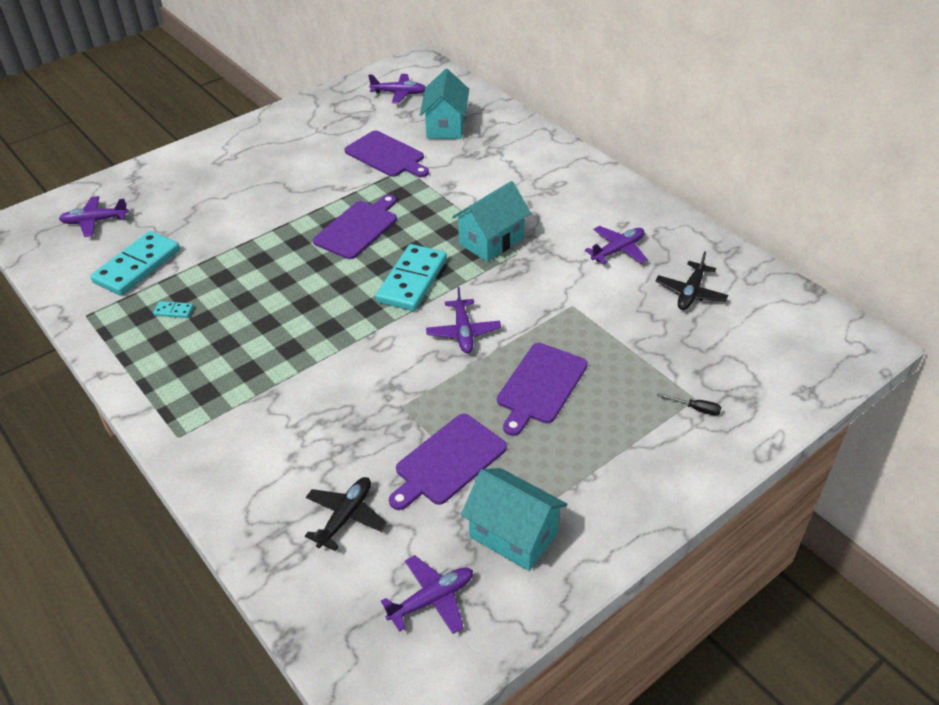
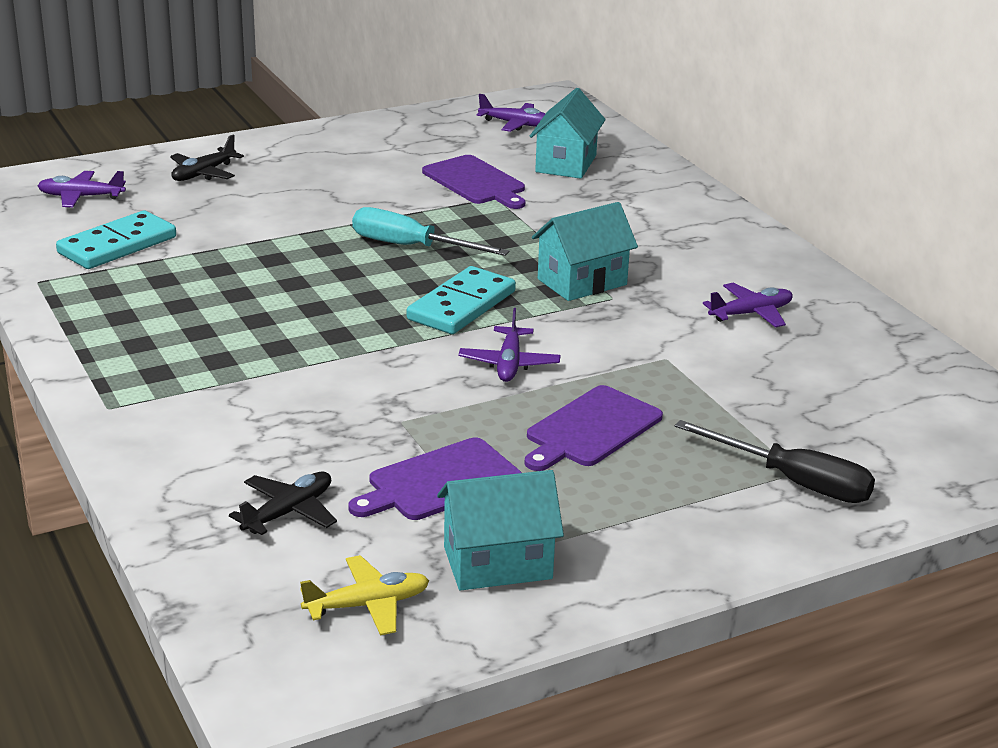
camera: 10 degrees right, 15 degrees down
turquoise domino [153,301,194,318] -> none
purple cutting board [313,195,397,259] -> turquoise screwdriver [352,207,509,256]
purple plane [381,555,473,634] -> yellow plane [300,555,429,635]
turquoise house [461,468,567,571] -> turquoise house turned 60 degrees counterclockwise [437,470,564,591]
black plane [655,251,728,310] -> black plane moved to [170,135,244,181]
black screwdriver [657,393,721,416] -> black screwdriver [675,420,875,503], size x2.39

